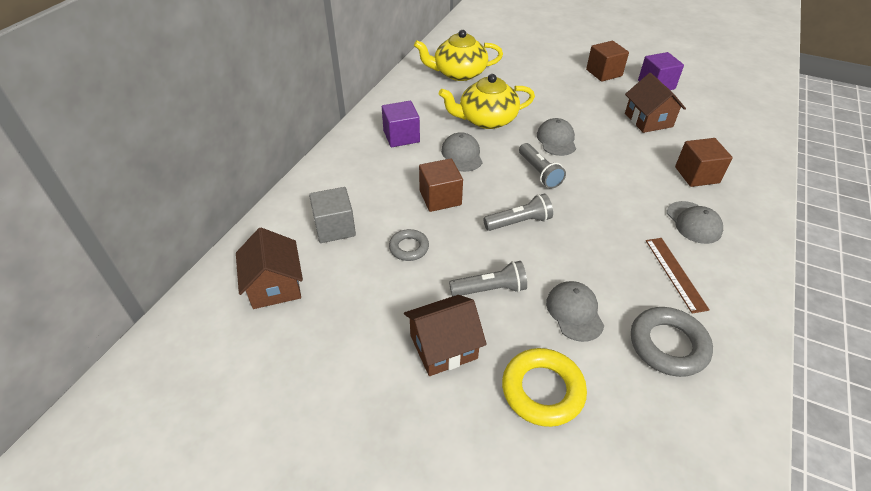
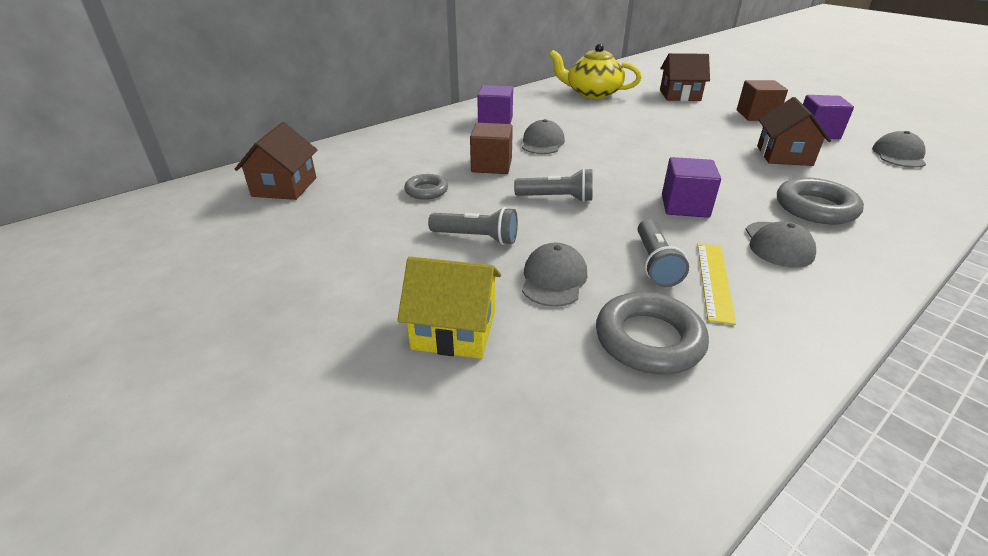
camera: 25 degrees right, 10 degrees down
grey cube [309,187,356,243] -> none
brown house [404,295,487,376] -> brown house moved to [660,53,710,101]
yellow teapot [439,74,535,129] -> none
yellow ring [502,348,587,427] -> yellow house [397,257,501,359]
grey flashlight [519,143,566,189] -> grey flashlight moved to [638,219,689,287]
grey cap [537,118,576,156] -> grey cap moved to [872,131,926,168]
brown ruler [646,238,710,314] -> yellow ruler [697,244,736,325]
brown cube [675,138,733,187] -> grey ring [777,177,864,224]
none -> purple cube [662,157,721,218]

